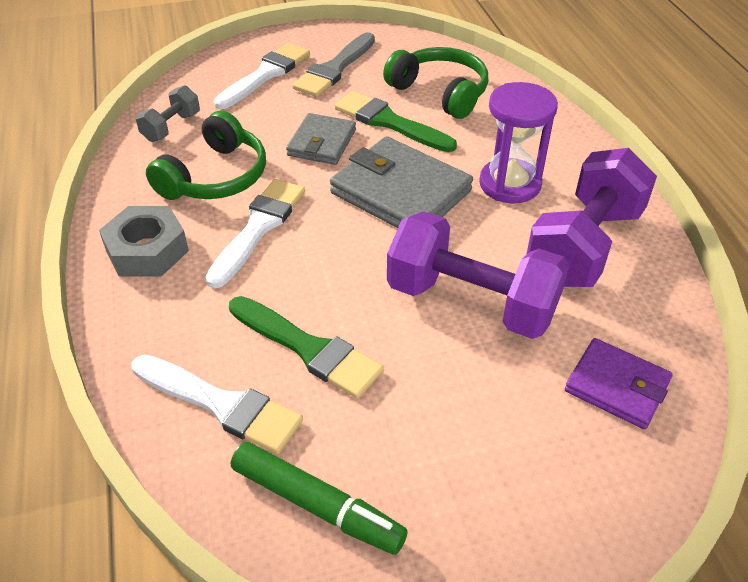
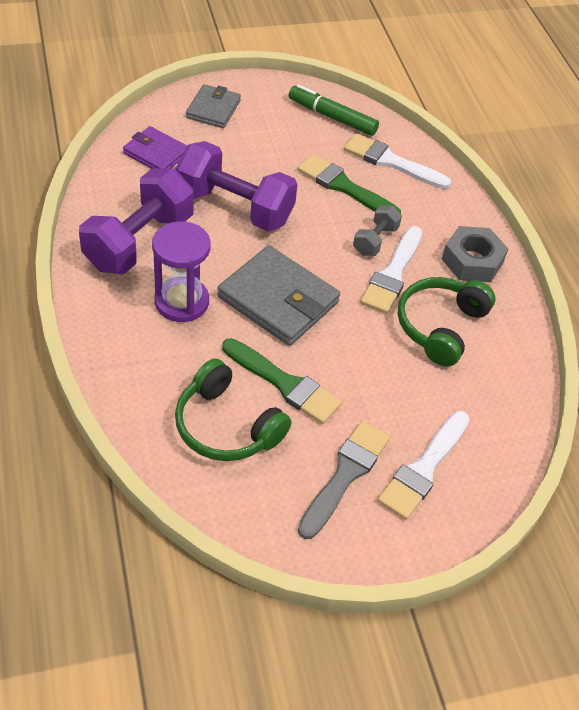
camera: 175 degrees right, 5 degrees up
grey dumbbell [136,85,200,142] -> grey dumbbell moved to [353,205,402,256]
grey wallet [286,113,356,165] -> grey wallet moved to [186,84,241,128]

